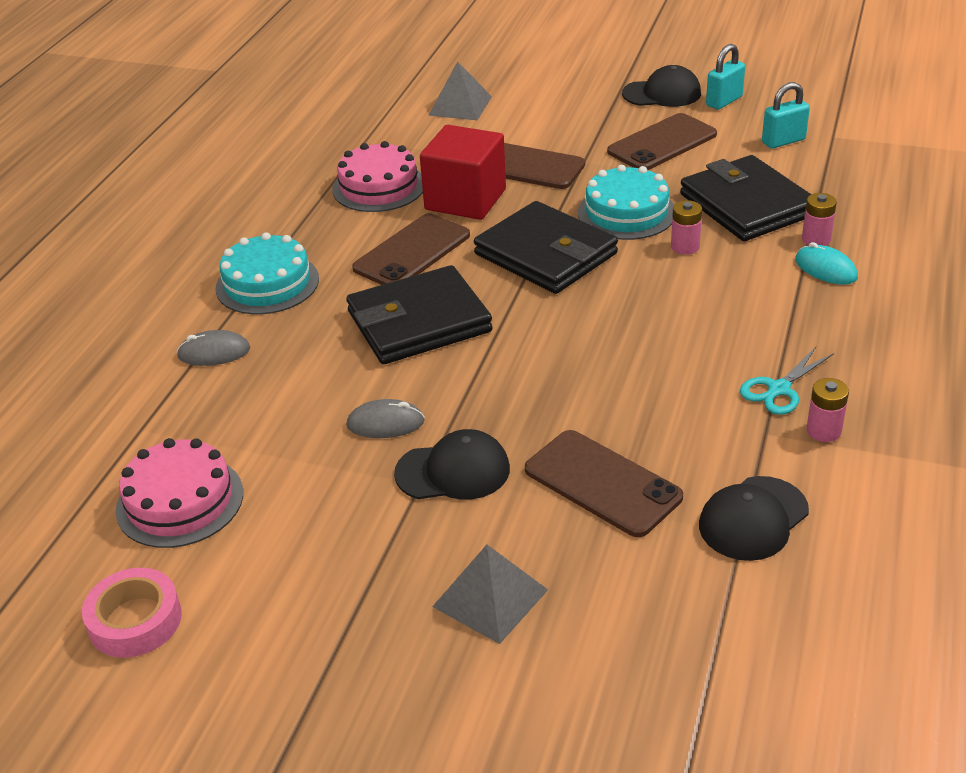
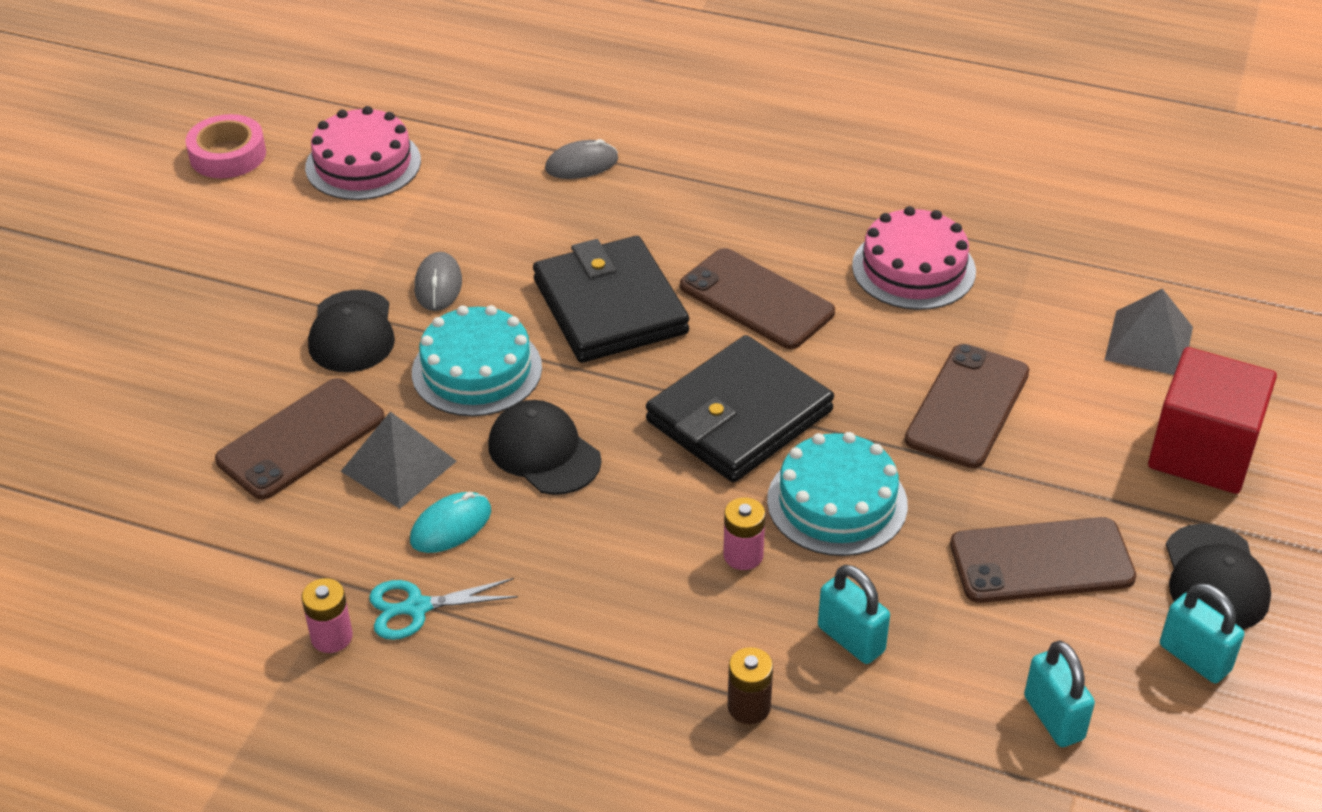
camera: 90 degrees right, 5 degrees up
grey mouse [176,330,250,366] -> grey mouse turned 75 degrees clockwise [545,139,618,179]
turquoise cake [216,232,319,314] -> turquoise cake moved to [412,305,542,416]
red cube [420,125,506,220] -> red cube moved to [1148,347,1277,494]
grey pyramid [432,545,548,644] -> grey pyramid moved to [341,411,457,509]
brown phone [607,113,717,170] -> brown phone turned 60 degrees counterclockwise [950,517,1136,603]
black wallet [680,155,811,241] -> turquoise padlock [818,565,890,664]
black cap [699,476,809,561] -> black cap moved to [488,400,601,495]
turquoise scissors [740,347,834,415] -> turquoise scissors turned 60 degrees counterclockwise [369,578,518,640]
turquoise mouse [795,242,858,285] -> turquoise mouse moved to [410,492,491,553]
pink battery [802,193,837,246] -> brown battery [728,647,773,724]

